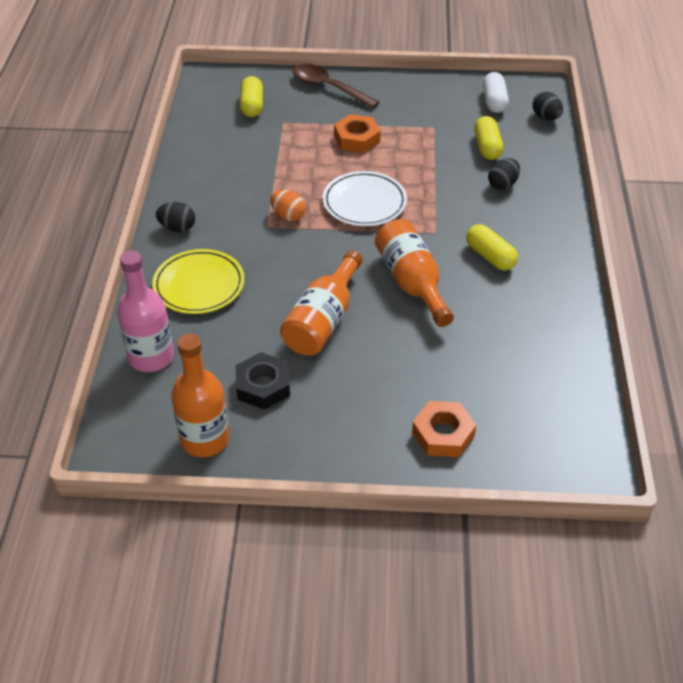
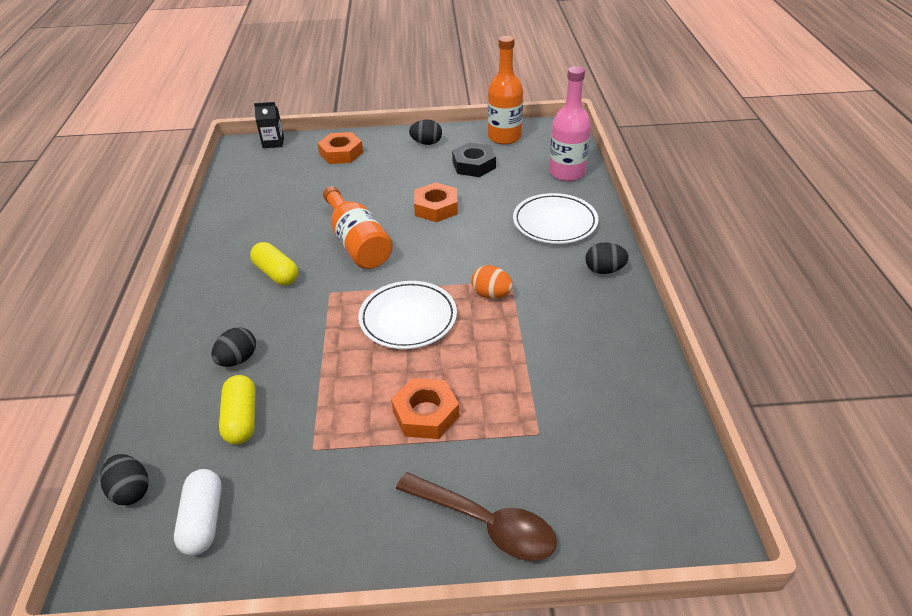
camera: 175 degrees right, 5 degrees down
yellow plate [152,249,244,314] -> white plate [513,193,599,244]
yellow capsule [240,76,263,117] -> none
orange bottle [280,250,363,355] -> orange nut [414,182,458,222]
none -> black carton [254,102,284,148]
none -> black egg [409,119,442,145]

